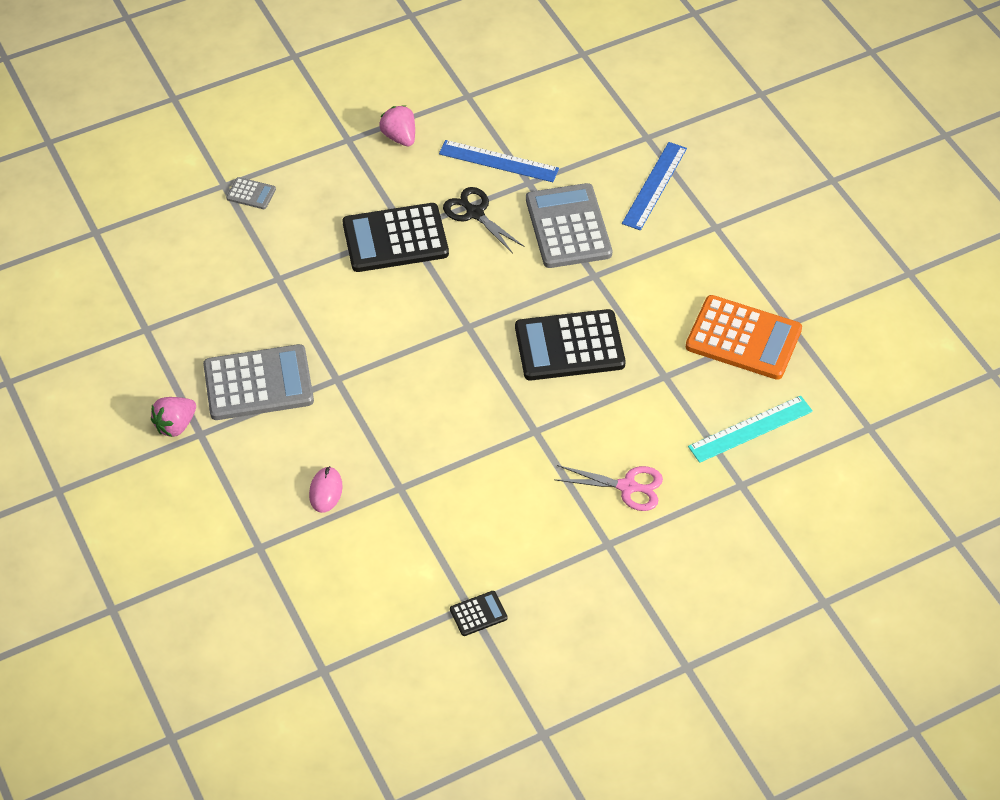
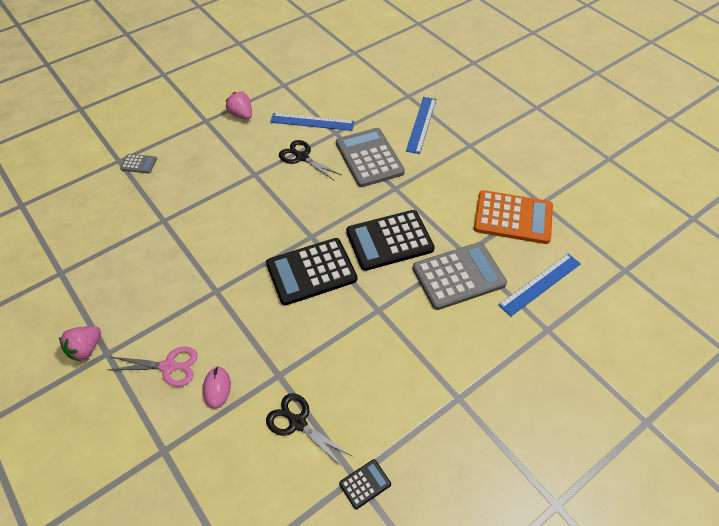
camera: 10 degrees left, 0 degrees up
grey calculator [203,344,314,420] -> grey calculator moved to [413,242,507,310]
black calculator [342,203,449,272] -> black calculator moved to [266,238,357,306]
pink scissors [554,465,663,511] -> pink scissors moved to [108,347,198,387]
turquoise ruler [688,396,813,463] -> blue ruler [498,254,581,317]
none -> black scissors [266,393,352,468]

